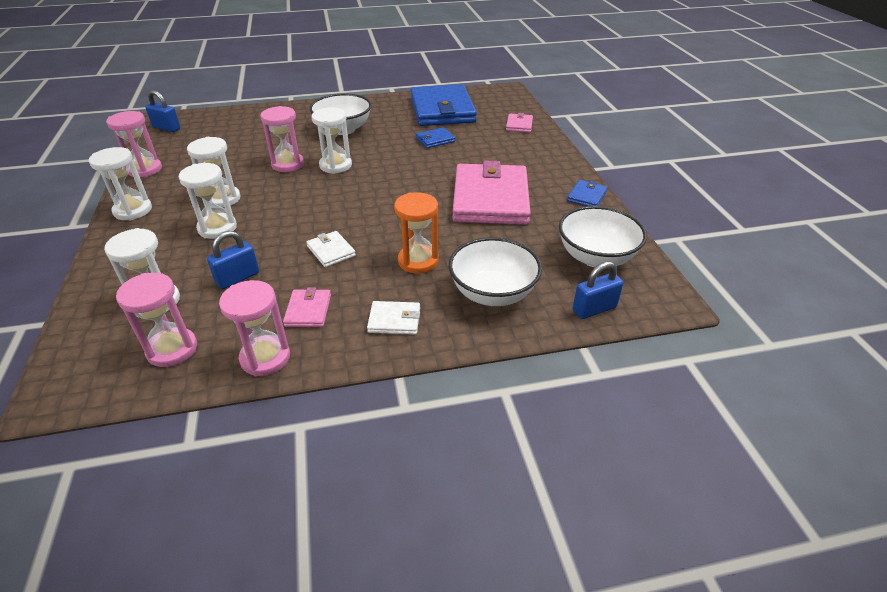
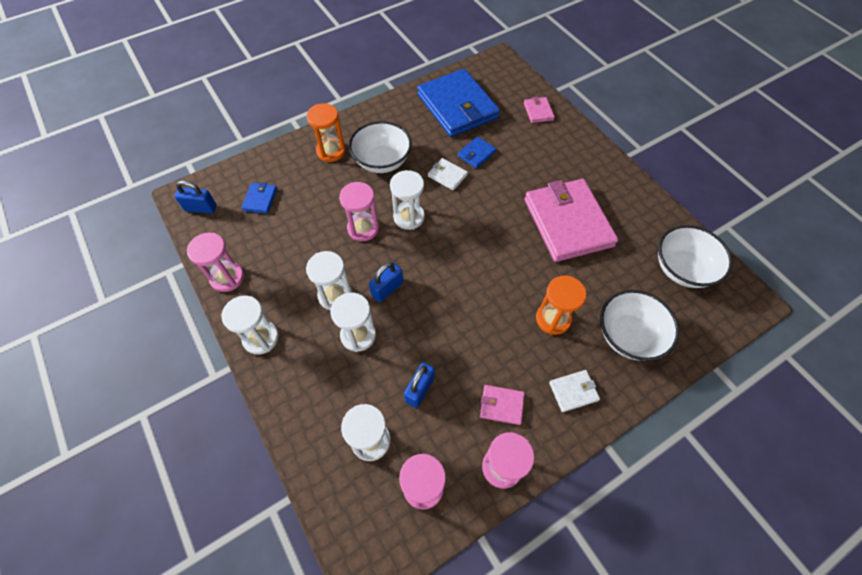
camera: 20 degrees left, 20 degrees up
pink wallet [283,287,331,327] -> pink wallet turned 60 degrees counterclockwise [480,385,525,425]
white wallet [306,231,356,267] -> white wallet moved to [428,158,468,191]
blue wallet [567,180,608,206] -> blue wallet moved to [241,182,277,214]
blue padlock [572,261,623,319] -> blue padlock moved to [369,262,403,302]
none -> orange hourglass [307,103,346,162]

